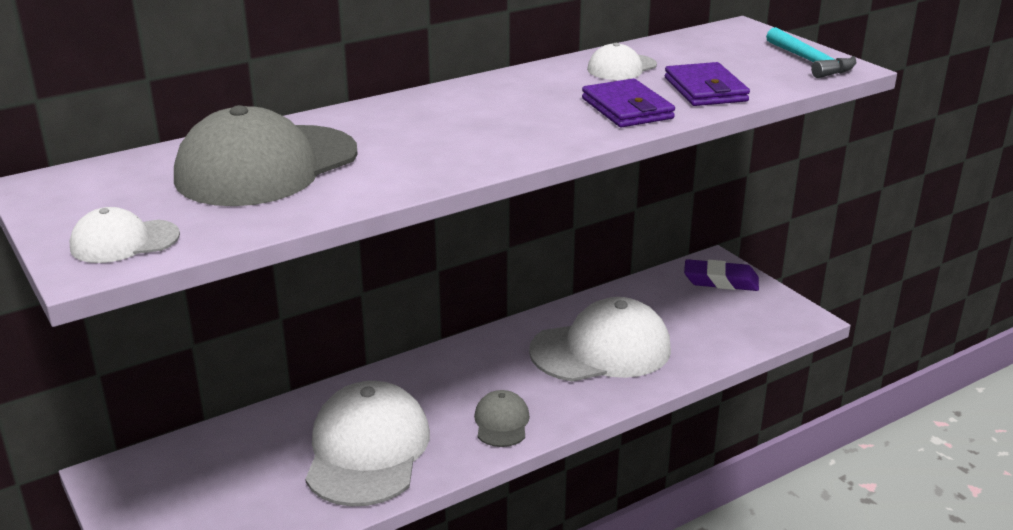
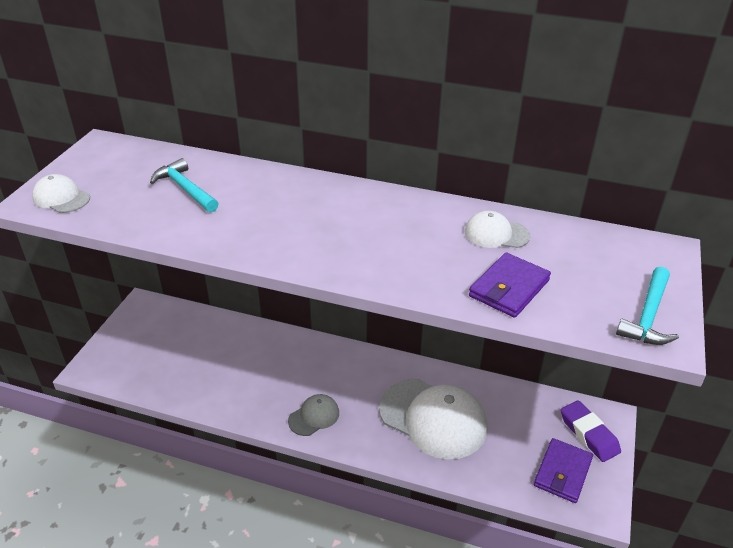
camera: 50 degrees right, 10 degrees up
grey cap [174,105,358,206] -> turquoise hammer [150,158,219,212]
white cap [305,381,430,507] -> none
purple wallet [582,79,675,127] -> purple wallet moved to [534,438,593,503]

